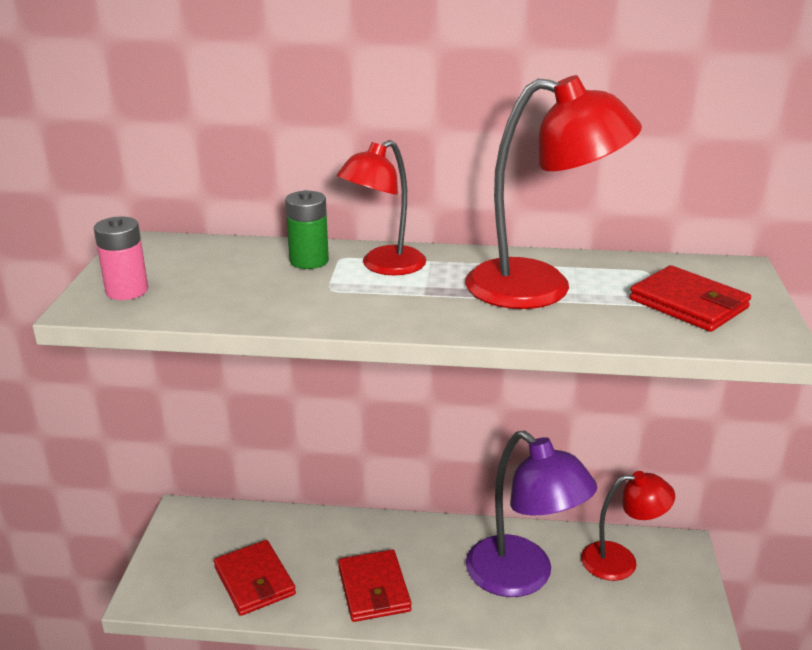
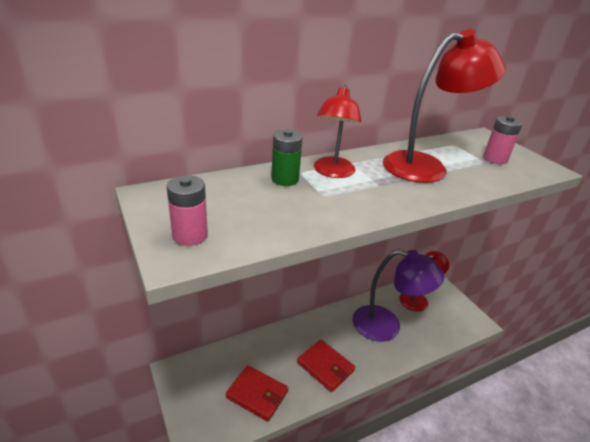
camera: 35 degrees left, 5 degrees up
red wallet [629,265,751,332] -> pink battery [483,116,523,164]

